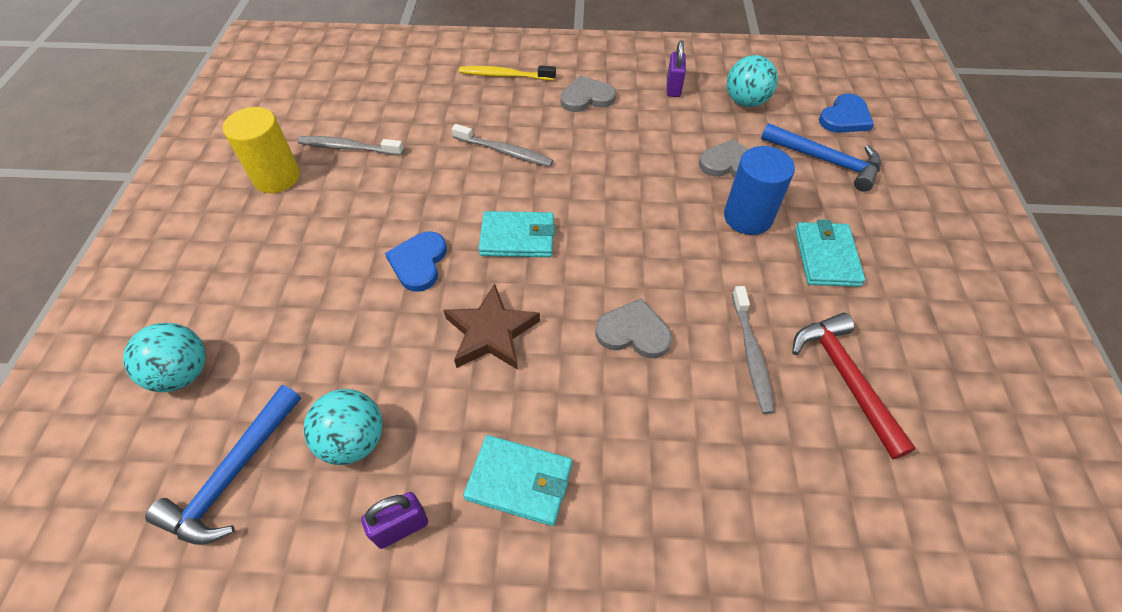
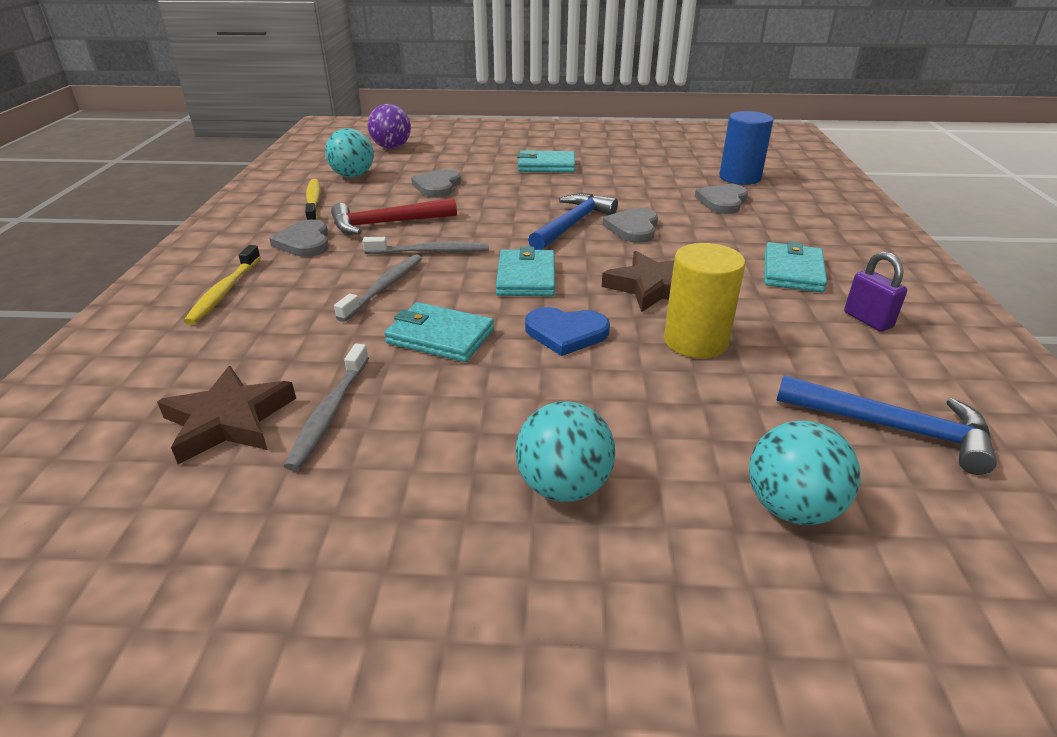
camera: 90 degrees left, 20 degrees down
yellow cylinder [223,107,300,193] -> yellow cylinder moved to [664,243,745,358]
turquoise ball [303,389,383,465] -> turquoise ball moved to [515,401,615,502]
purple padlock [667,41,686,97] -> yellow toothbrush [305,179,320,220]
blue cylinder [724,146,795,235] -> blue cylinder moved to [719,111,773,185]
grey toothbrush [732,286,775,414] -> grey toothbrush moved to [362,237,489,254]
blue hammer [761,123,881,192] -> blue hammer moved to [528,193,618,250]
red hammer [792,313,916,459] -> red hammer moved to [331,198,457,234]
blue heart [819,94,874,133] -> purple ball [368,104,411,149]
none -> brown star [157,366,296,464]
none -> turquoise wallet [384,302,494,362]
none -> grey heart [695,184,748,214]

